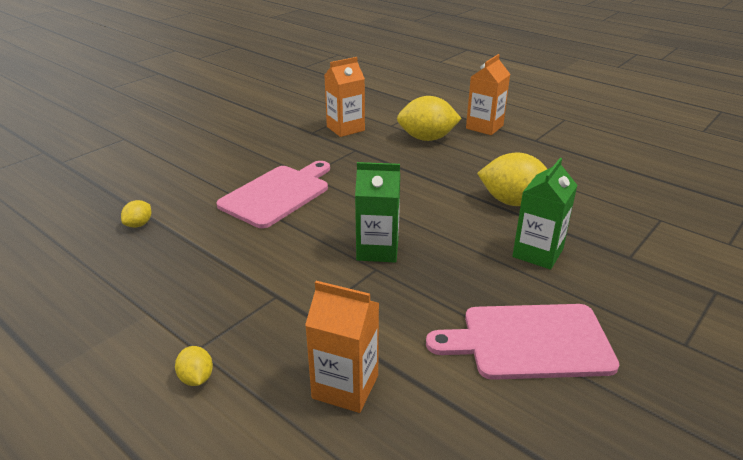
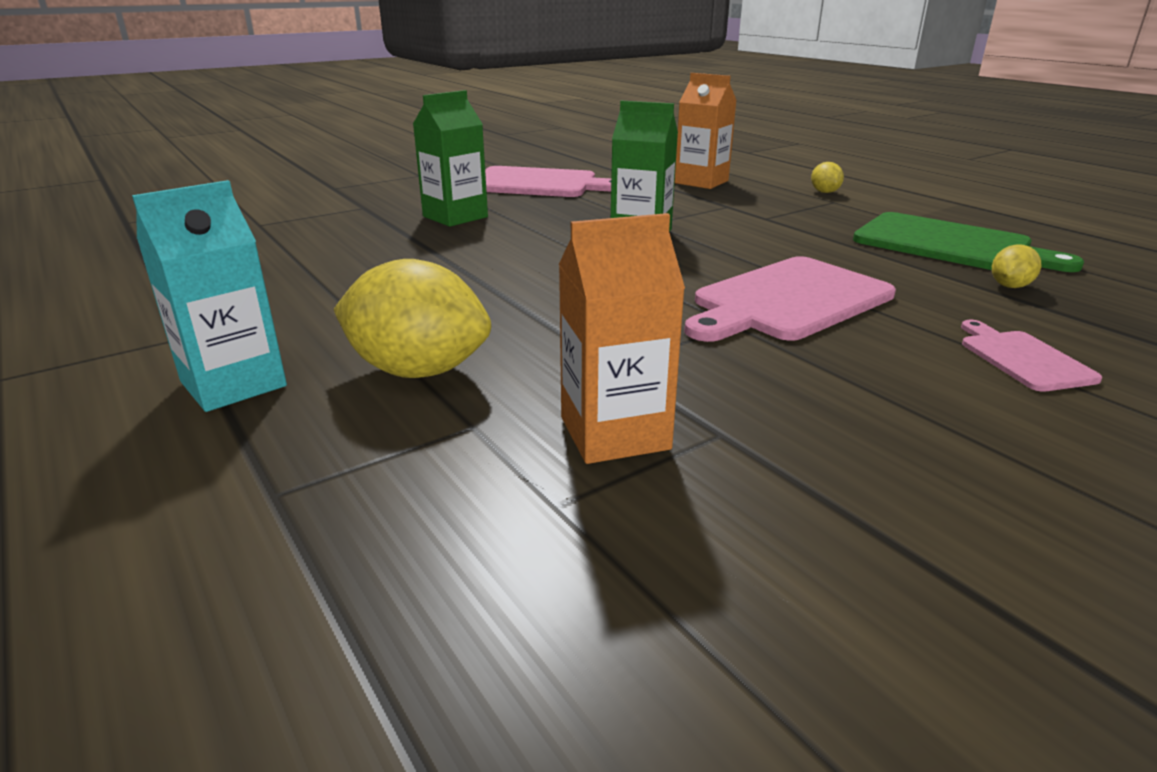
camera: 165 degrees left, 5 degrees down
orange carton [466,54,510,135] -> turquoise carton [132,180,287,412]
yellow lemon [477,153,547,206] -> none
none -> green cutting board [853,212,1084,272]
none -> pink cutting board [961,320,1102,392]

